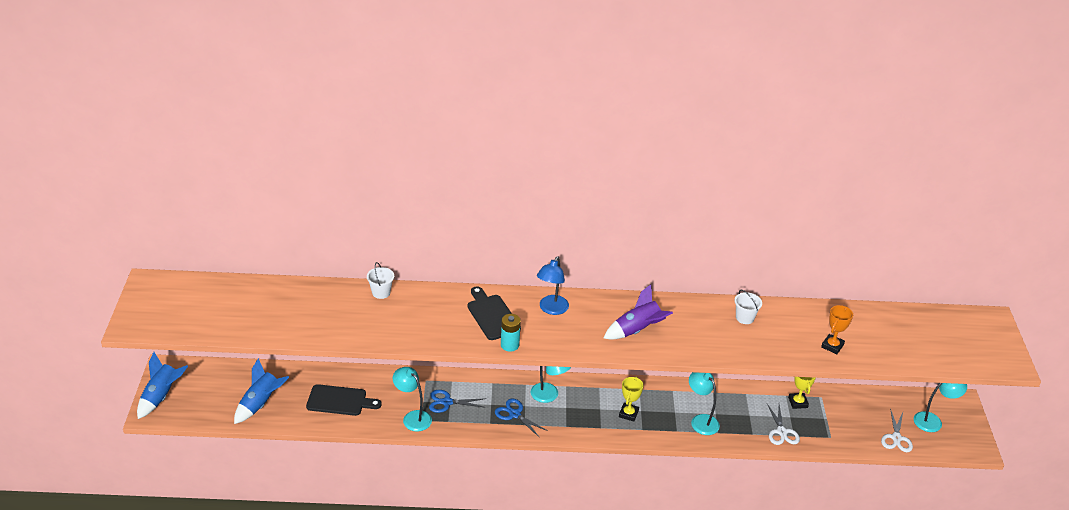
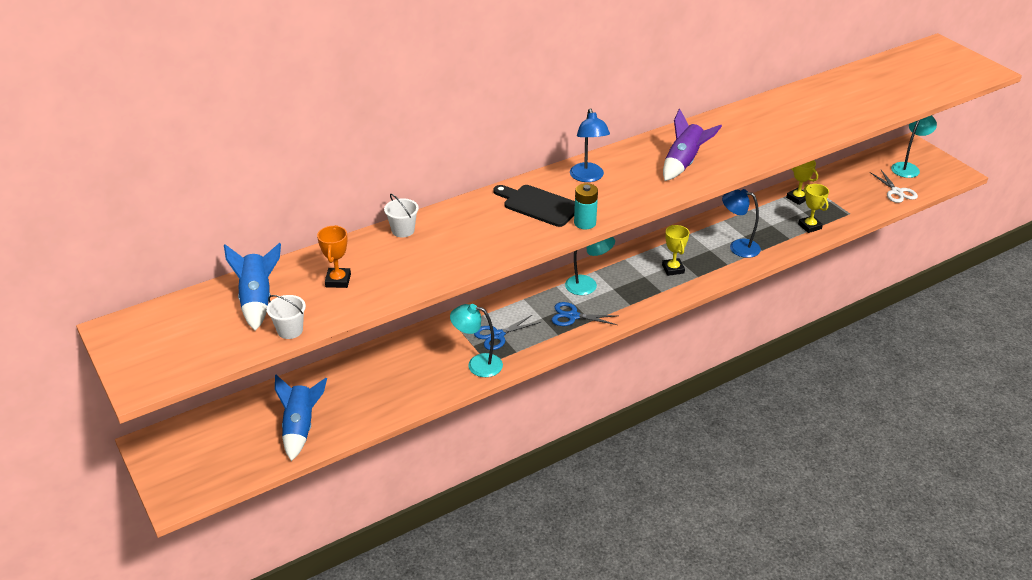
camera: 30 degrees left, 0 degrees up
blue rocket [137,352,188,419] -> blue rocket moved to [224,243,281,331]
black cutting board [306,384,381,416] -> none
turquoise lamp [689,372,720,435] -> blue lamp [722,189,761,258]
white bucket [735,290,762,324] -> white bucket moved to [267,295,306,339]
white scissors [767,404,800,445] -> yellow trophy [798,184,829,233]
orange trophy [821,305,853,354] -> orange trophy moved to [317,225,351,288]

